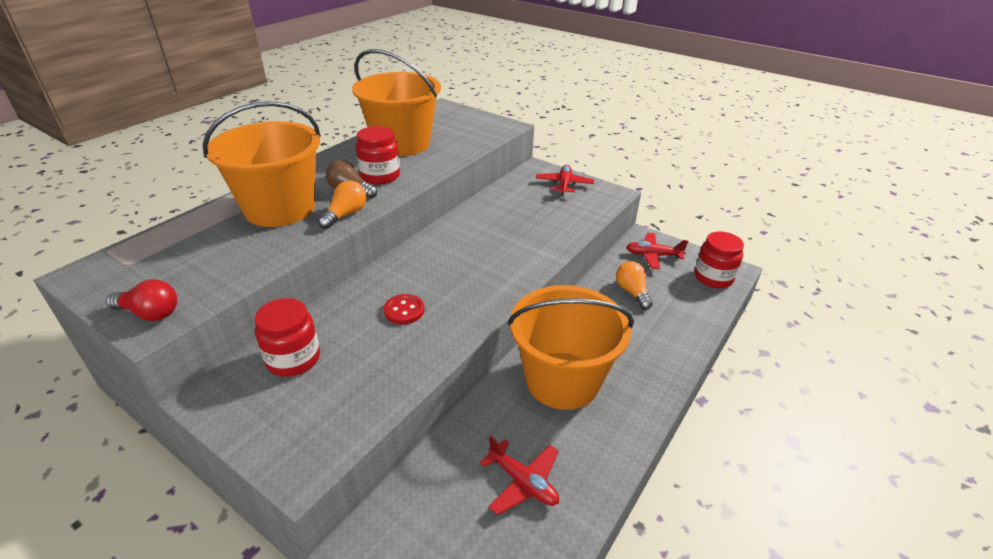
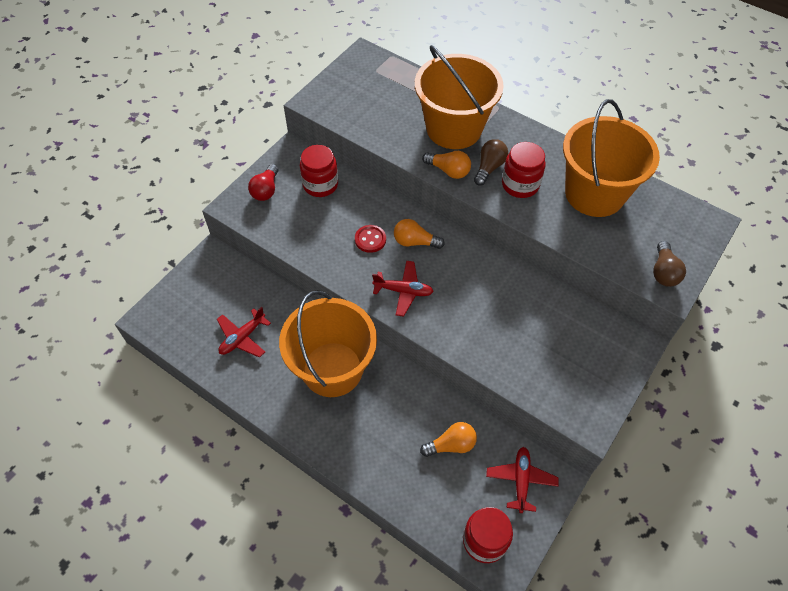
camera: 90 degrees right, 20 degrees up
red light bulb [106,279,177,321] -> red light bulb moved to [248,164,278,201]
red plane [536,165,594,196] -> red plane moved to [372,261,434,317]
none -> orange light bulb [394,219,445,249]
none -> brown light bulb [653,241,686,287]

